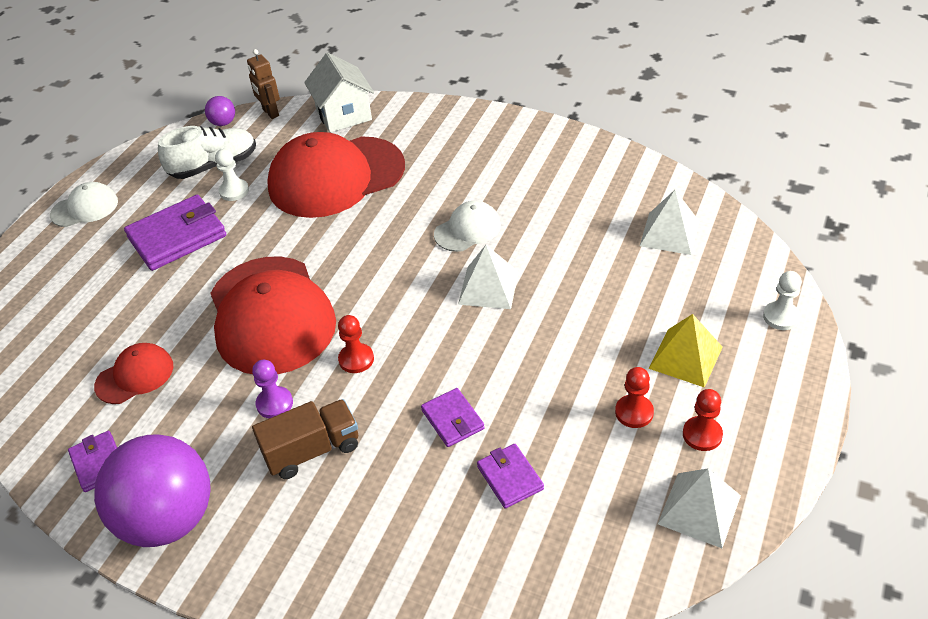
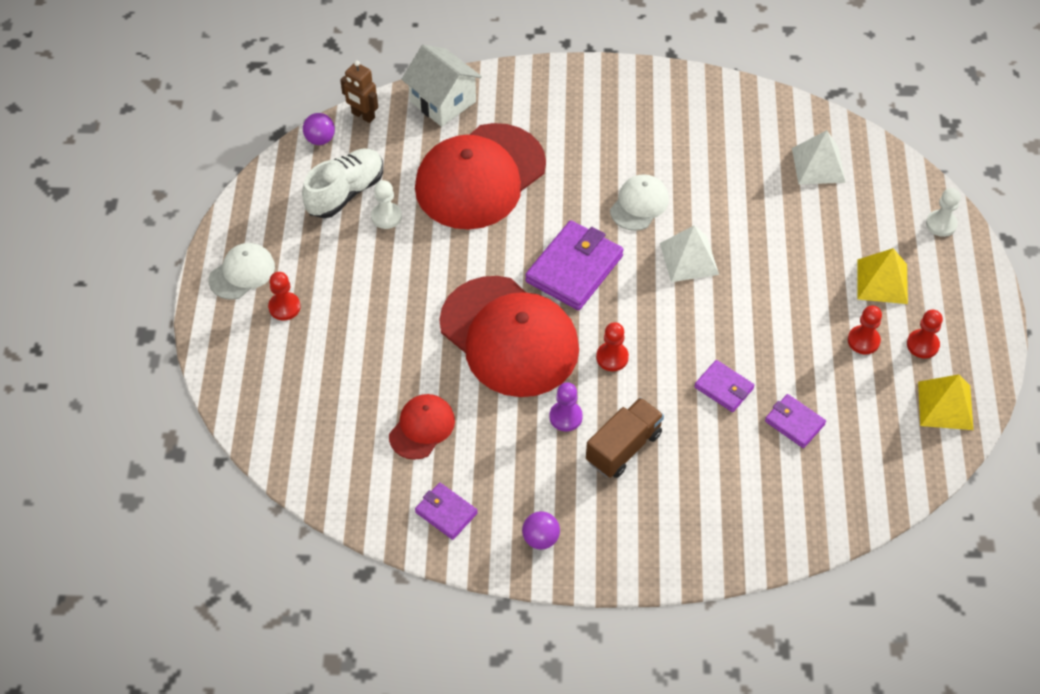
camera: 25 degrees left, 10 degrees up
purple ball [94,435,211,547] -> purple ball [522,511,560,550], size x0.41
purple wallet [124,195,226,271] -> purple wallet moved to [525,220,624,310]
white pyramid [658,468,741,548] -> yellow pyramid [918,374,973,430]
none -> red pawn [268,272,301,320]

